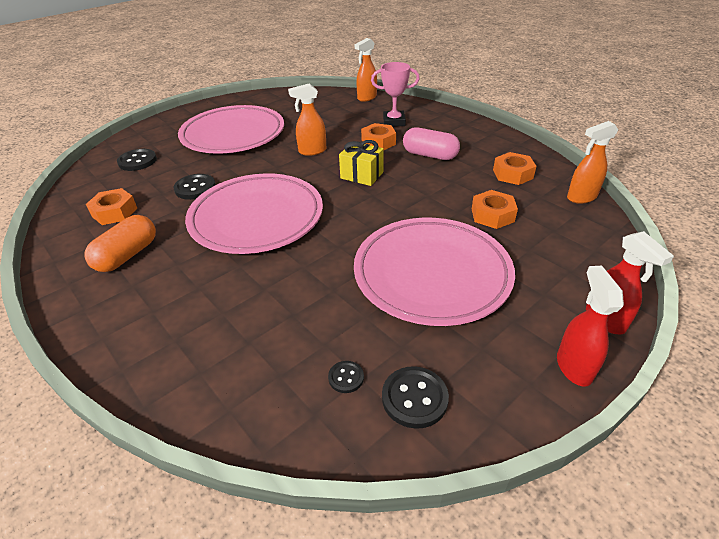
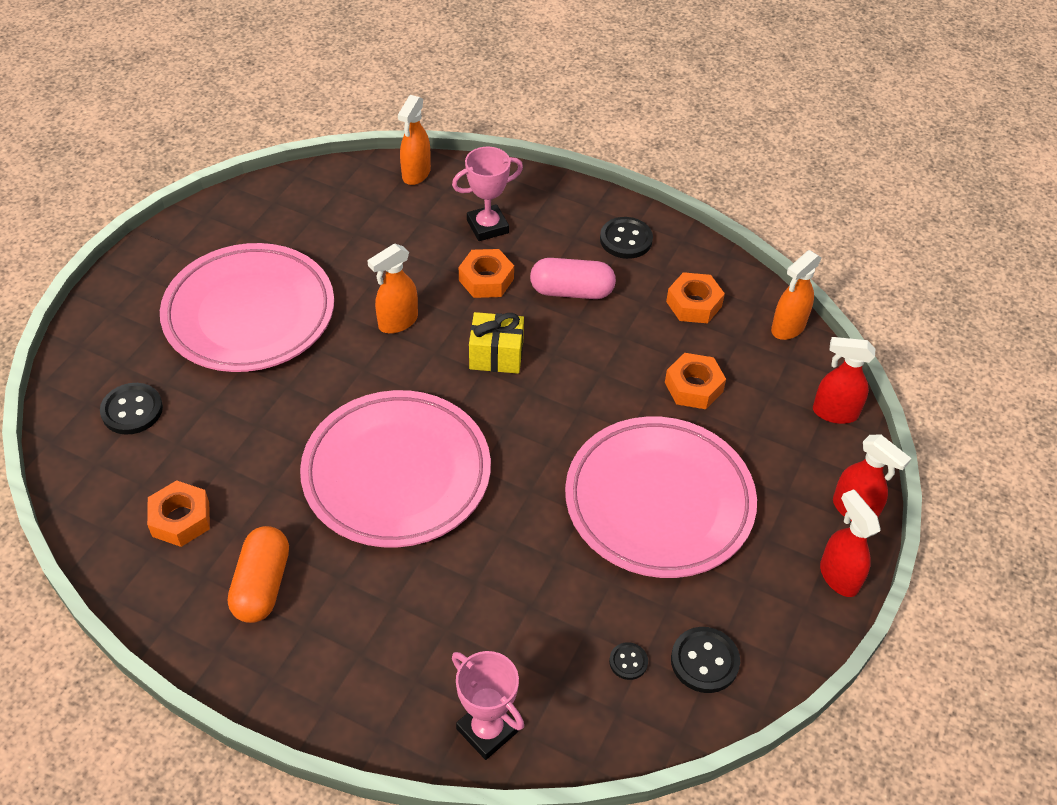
camera: 25 degrees left, 10 degrees up
black button [174,174,216,200] -> black button moved to [600,217,653,259]
none -> pink trophy [452,651,524,760]
none -> red spray bottle [813,337,875,424]

